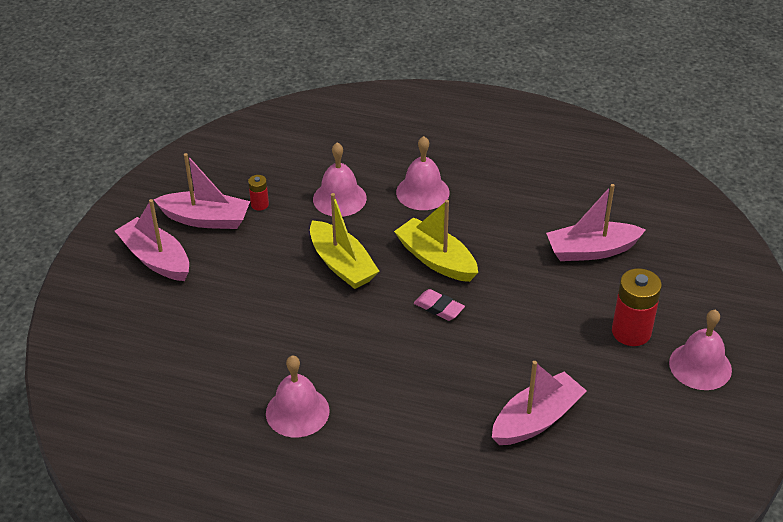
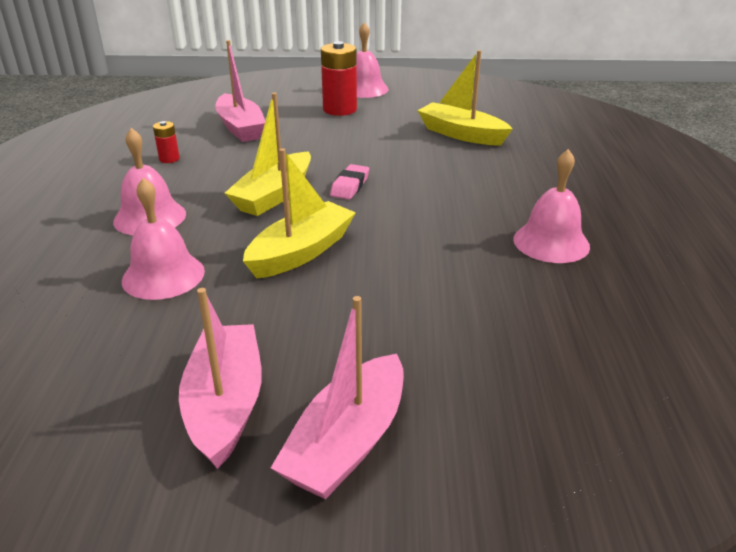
camera: 105 degrees left, 10 degrees down
red battery [248,175,269,211] -> red battery moved to [153,121,180,163]
pink boat [492,361,587,445] -> yellow boat [417,50,512,145]

